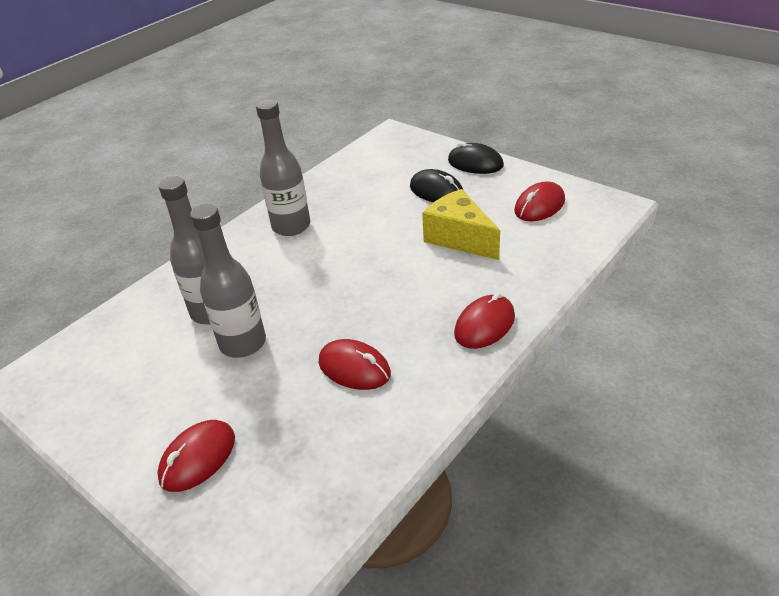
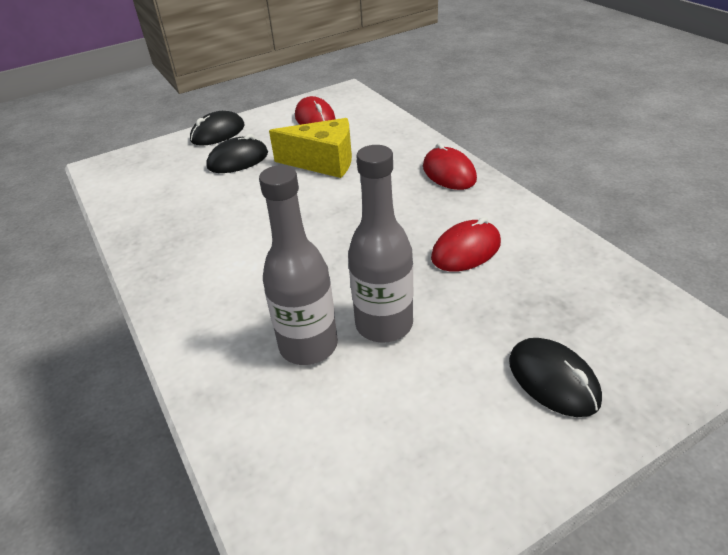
camera: 70 degrees left, 0 degrees up
red mouse [157,420,235,492] -> black mouse [509,338,602,417]
grey bottle [256,99,310,236] -> none
yellow cheese [422,189,500,260] -> yellow cheese turned 150 degrees counterclockwise [269,118,352,178]

